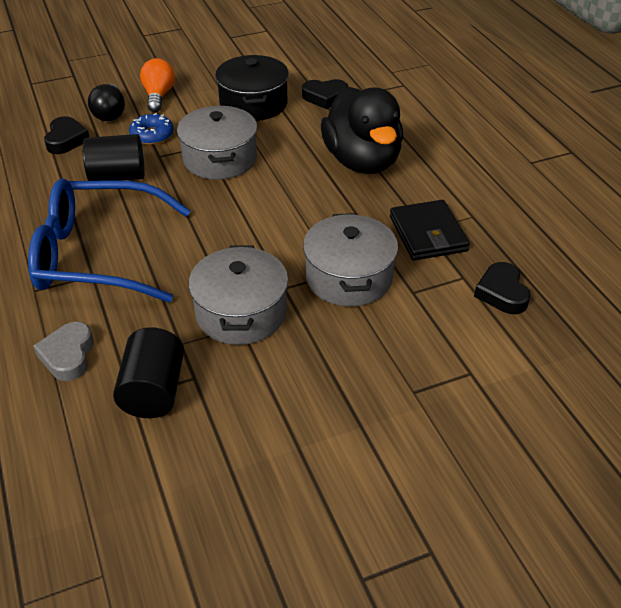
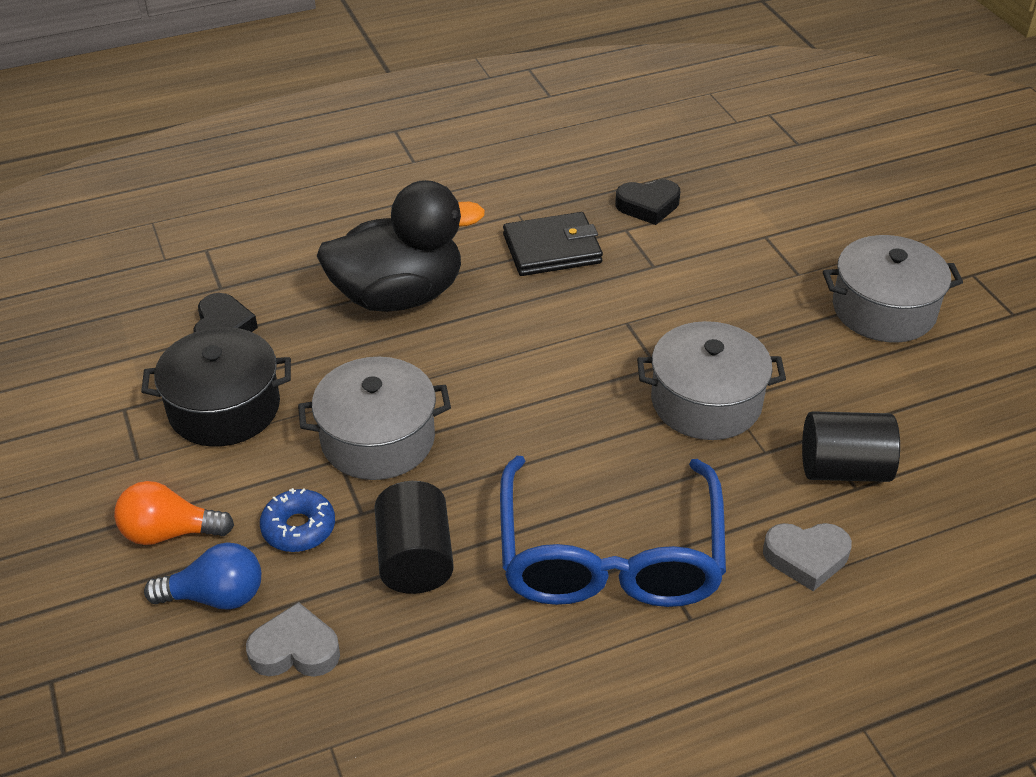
camera: 90 degrees left, 0 degrees up
black heart [44,116,89,154] -> grey heart [246,602,340,677]
black light bulb [88,84,125,121] -> blue light bulb [144,542,261,610]
grey pot [303,213,398,307] -> grey pot moved to [823,235,963,342]

